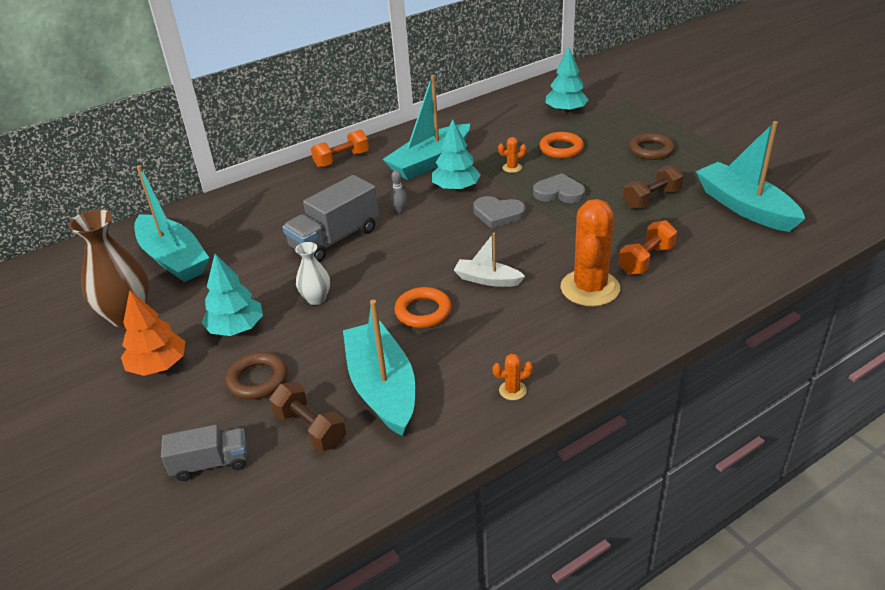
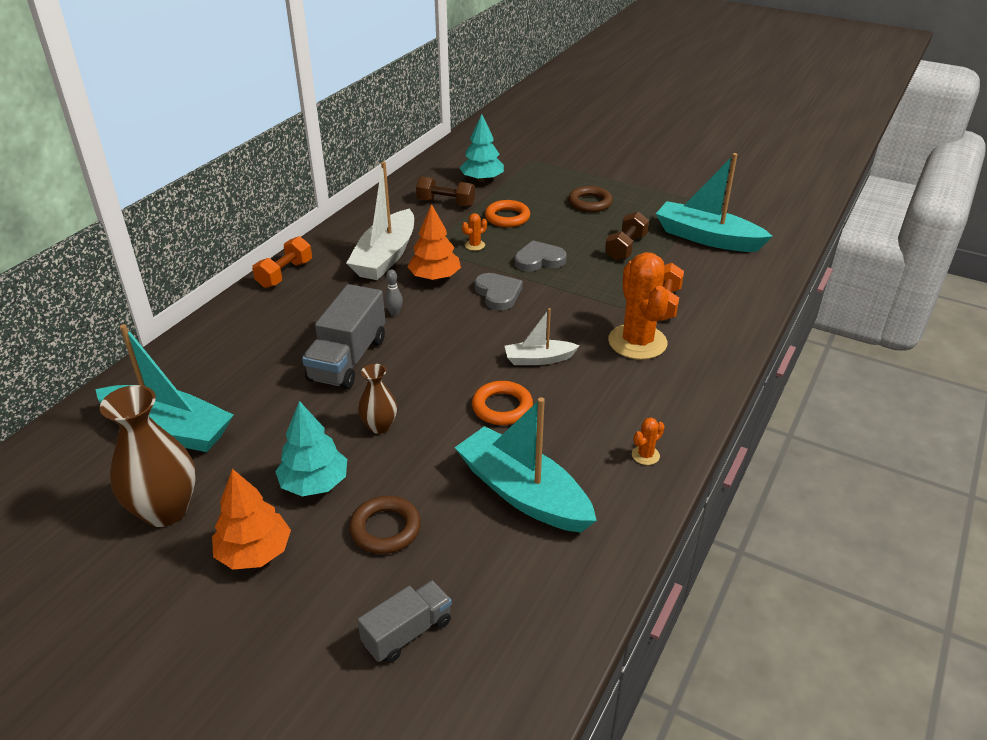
camera: 30 degrees left, 0 degrees up
brown dumbbell [269,382,346,451] -> brown dumbbell moved to [416,176,475,207]
white vase [295,242,330,305] -> brown vase [358,364,397,434]
turquoise boat [382,75,470,180] -> white boat [346,162,414,280]
turquoise tree [432,119,481,191] -> orange tree [407,204,461,281]
grey heart [473,196,526,229] -> grey heart turned 105 degrees counterclockwise [474,273,523,311]

